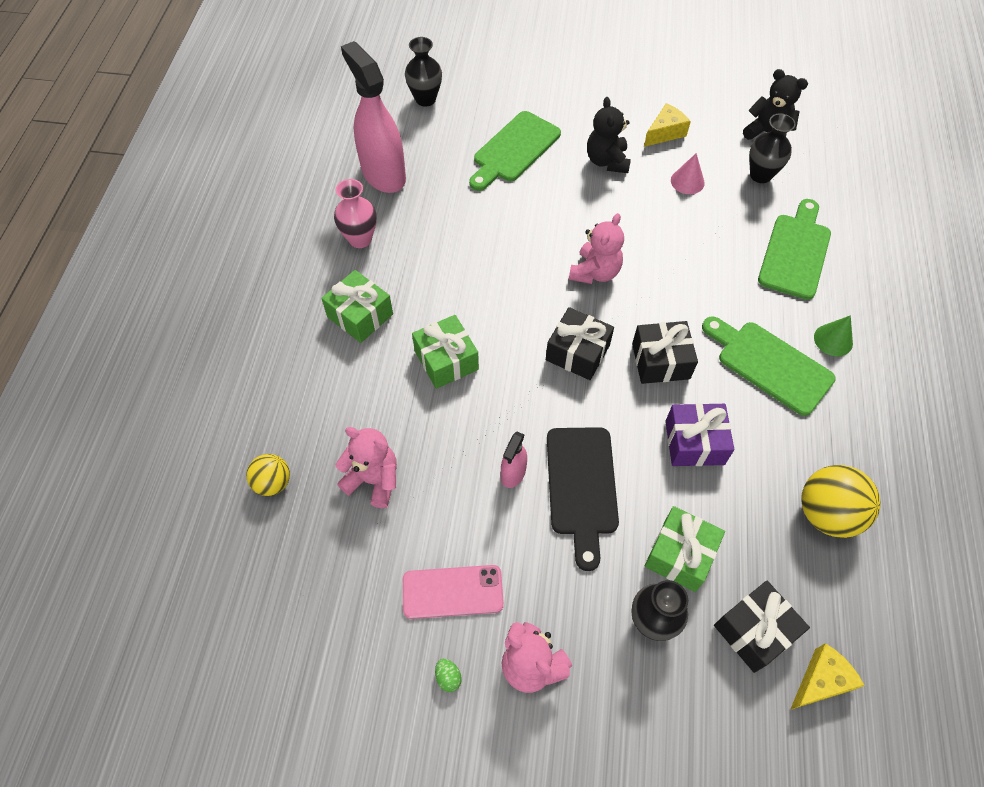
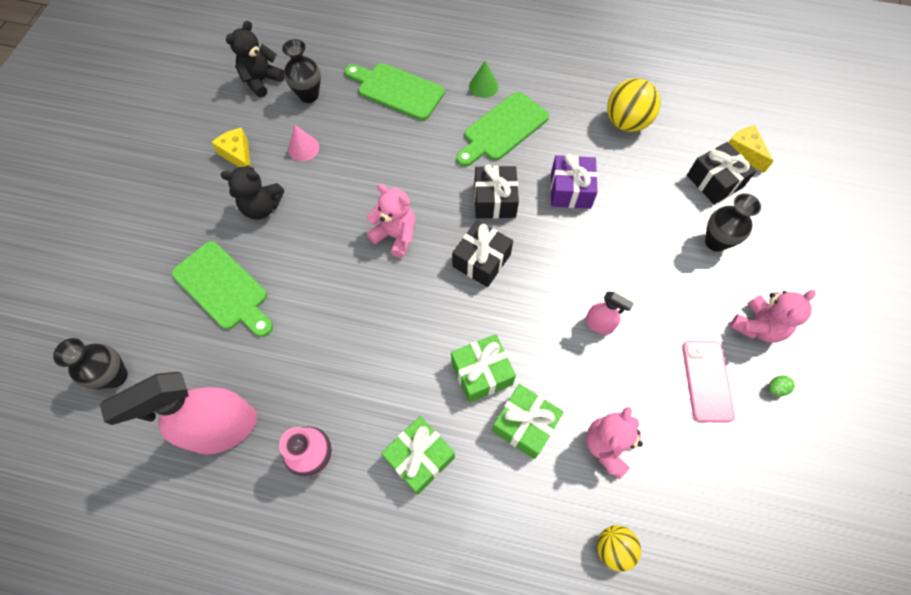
camera: 85 degrees left, 5 degrees up
black cutting board [547,427,619,571] -> none
green gift [645,506,725,592] -> green gift moved to [492,384,564,459]

